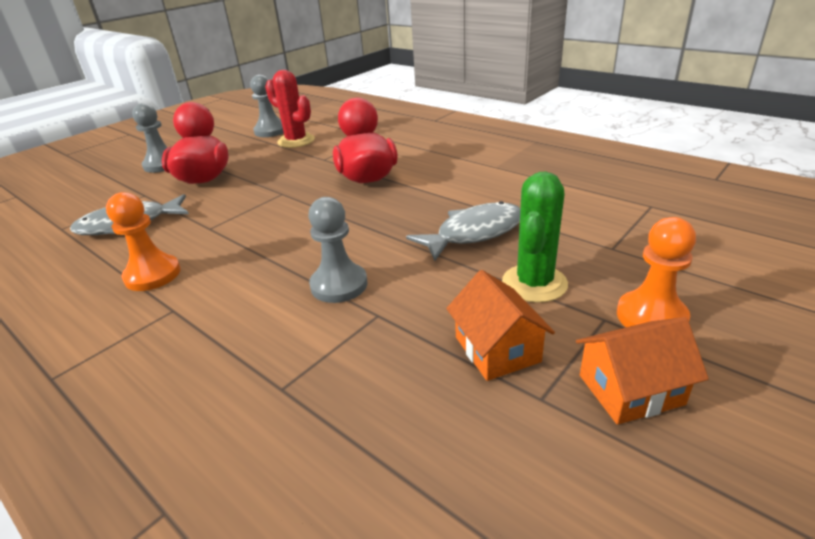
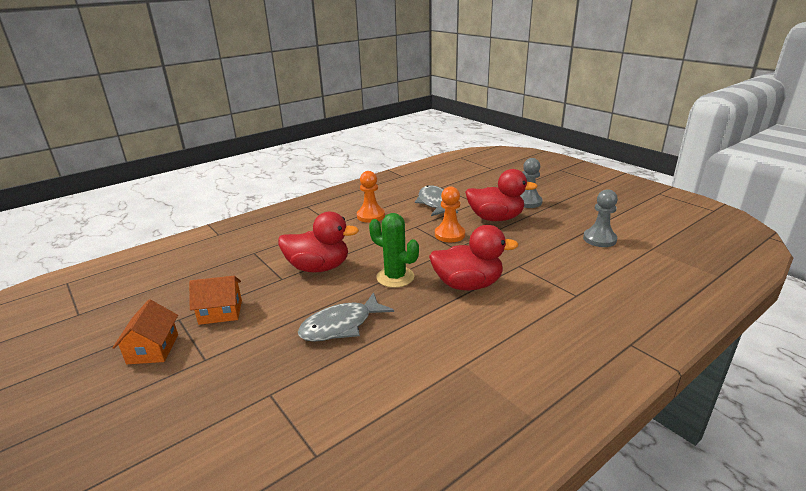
camera: 100 degrees right, 5 degrees down
red cactus [265,70,315,148] -> none
grey pawn [308,197,367,303] -> red duck [278,212,359,272]
grey fish [406,201,520,261] -> grey fish turned 75 degrees clockwise [298,292,394,342]
green cactus [502,171,568,303] -> green cactus moved to [369,213,419,288]
orange pawn [617,217,696,327] -> orange pawn moved to [435,186,465,242]

